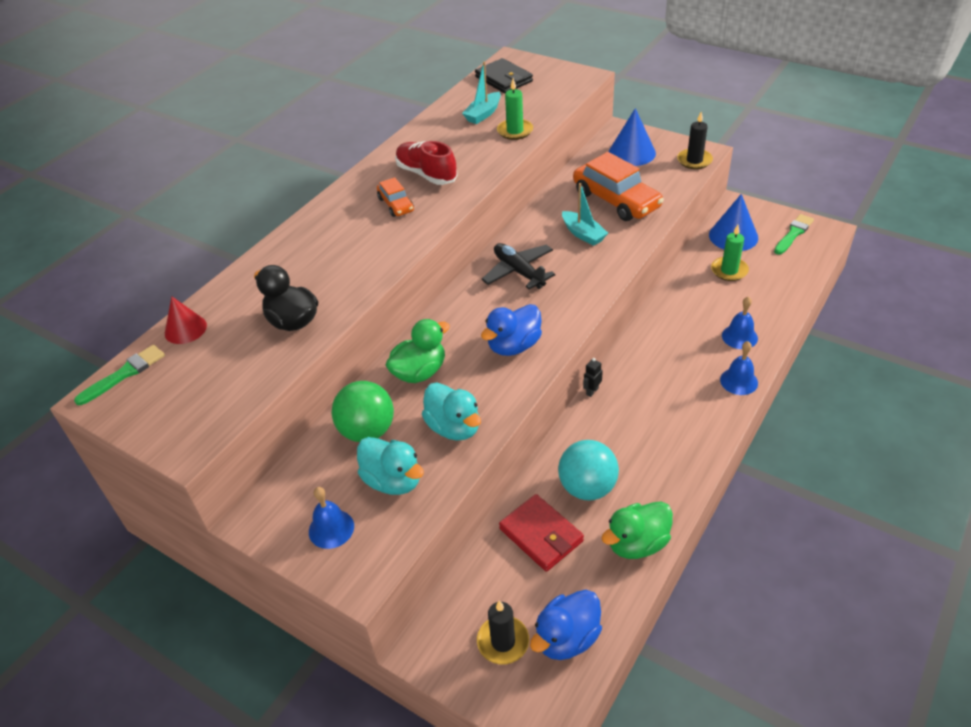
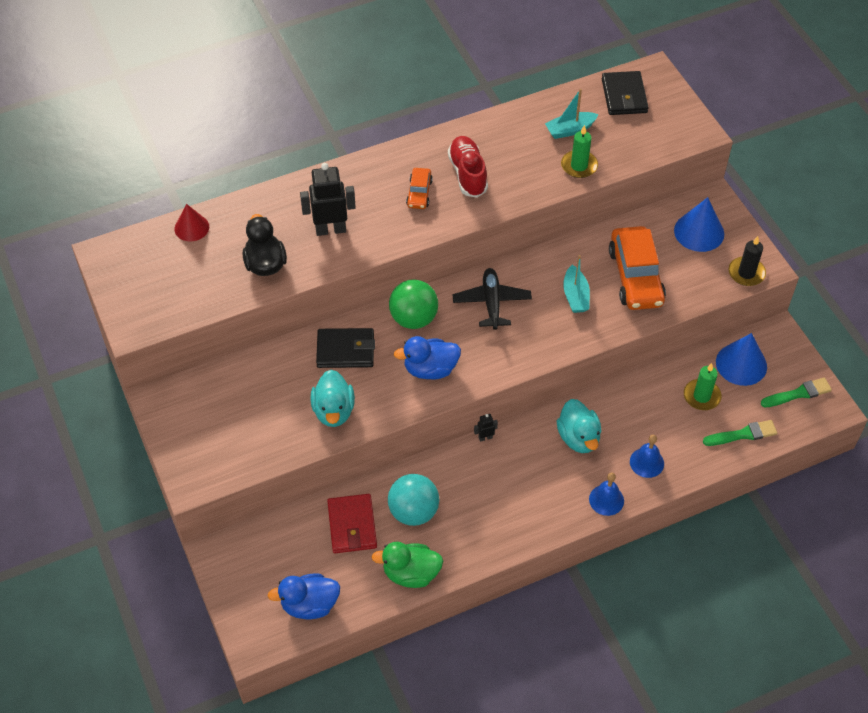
camera: 30 degrees right, 10 degrees up
green brush [74,345,165,405] -> green brush moved to [703,420,777,446]
blue bell [309,487,354,549] -> none
green ball [331,381,394,442] -> green ball moved to [389,280,438,329]
turquoise duck [357,437,424,495] -> turquoise duck moved to [557,399,601,453]
green duck [386,319,450,383] -> black wallet [316,328,375,368]
black candle [477,600,529,665] -> none
none -> black robot [300,163,356,236]

